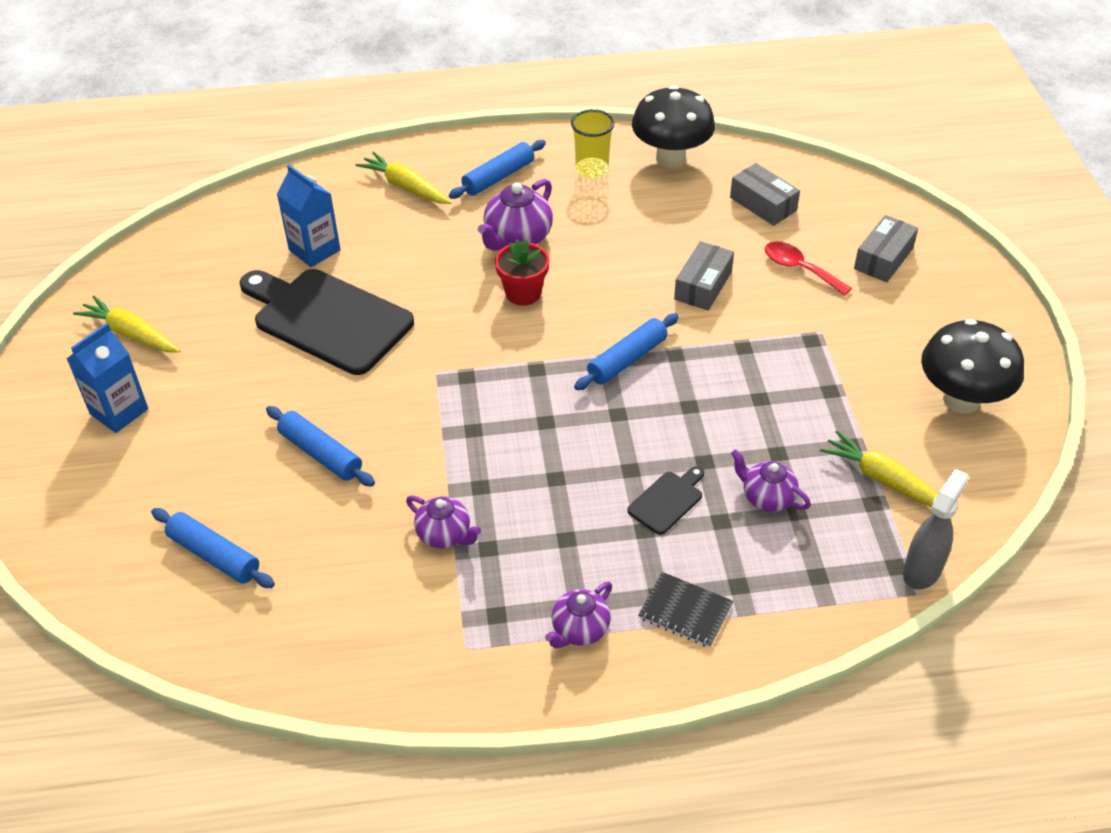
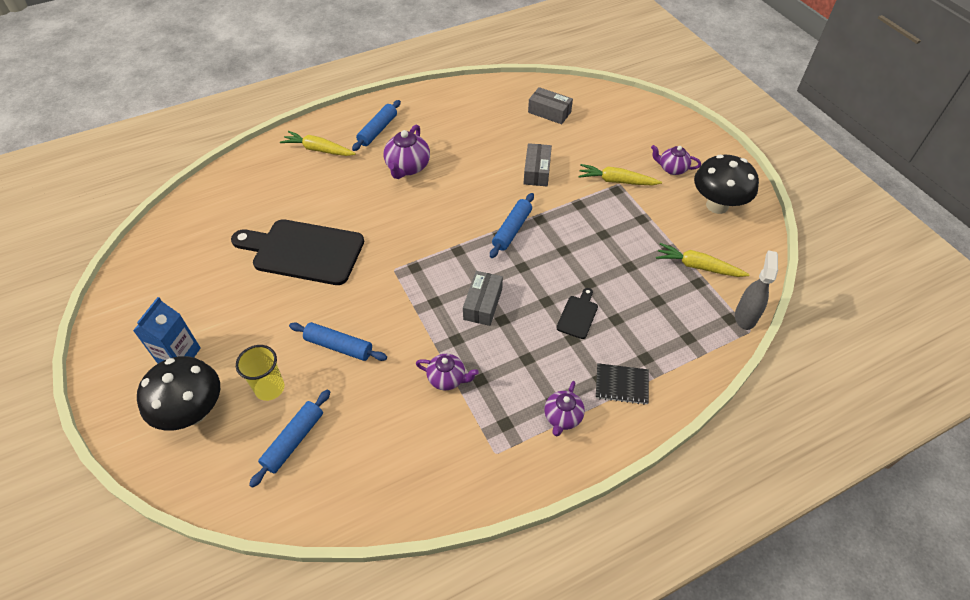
camera: 20 degrees left, 5 degrees up
yellow carrot [73,296,180,353] -> yellow carrot moved to [578,164,662,185]
blue rolling pin [151,508,275,588] -> blue rolling pin turned 75 degrees counterclockwise [249,390,330,488]
blue carton [277,165,341,267] -> none
red flower pot [495,239,550,306] -> none
yellow cup [571,109,615,178] -> yellow cup moved to [236,345,284,401]
black mushroom [632,85,715,168] -> black mushroom moved to [137,356,220,431]
purple teapot [731,449,811,512] -> purple teapot moved to [651,145,701,175]
red spoon [765,241,852,296] -> none
grey box [854,215,918,282] -> grey box moved to [463,271,503,326]

